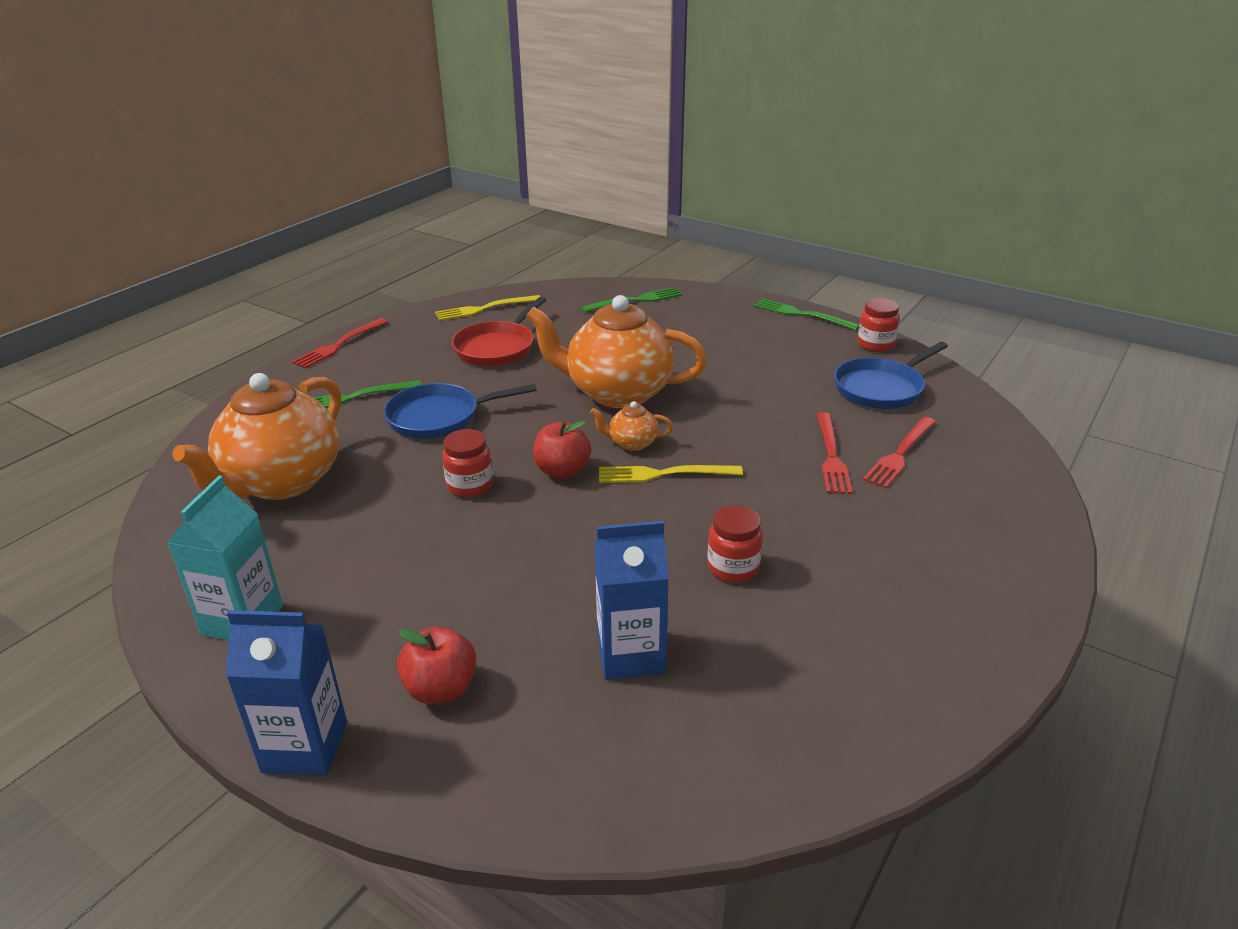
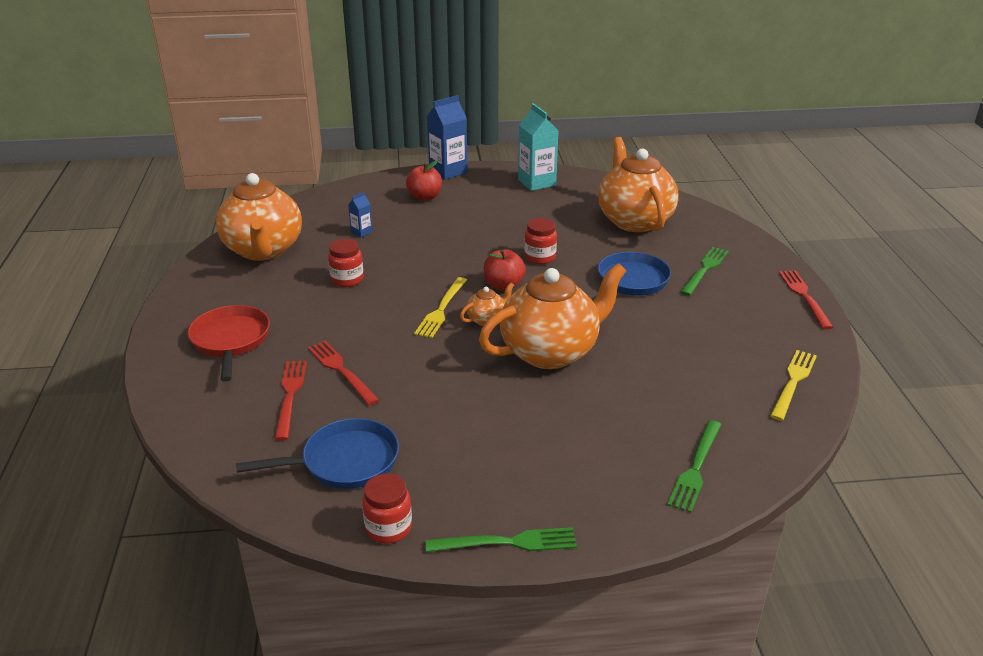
camera: 140 degrees right, 0 degrees up
red pan [452,297,546,366] -> red pan moved to [188,305,270,382]
blue carton [595,521,669,680] -> blue carton [348,192,372,237], size x0.49
yellow fork [599,465,743,483] -> yellow fork turned 150 degrees clockwise [414,277,467,338]
blue pan [834,342,948,409] -> blue pan turned 60 degrees clockwise [236,418,399,489]
none -> orange teapot [216,173,302,261]

